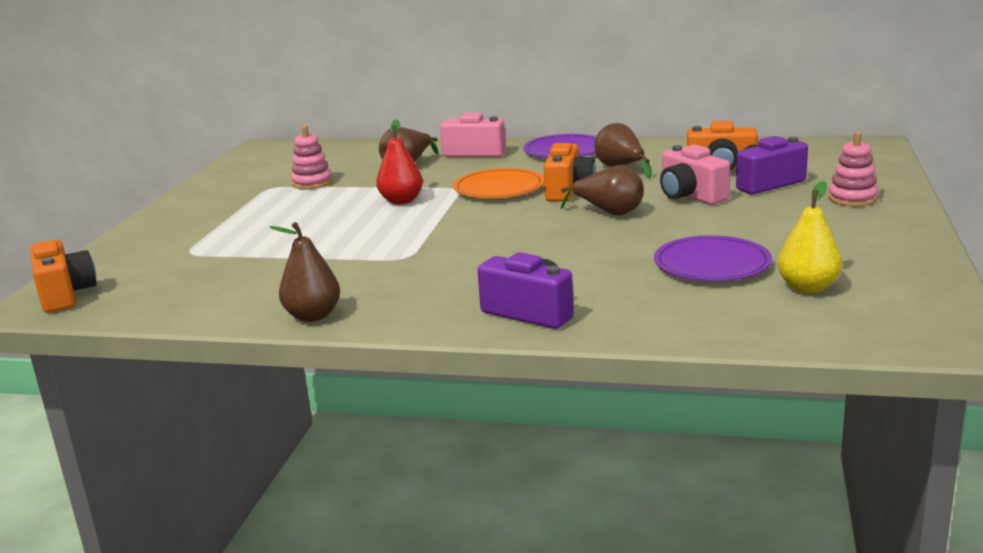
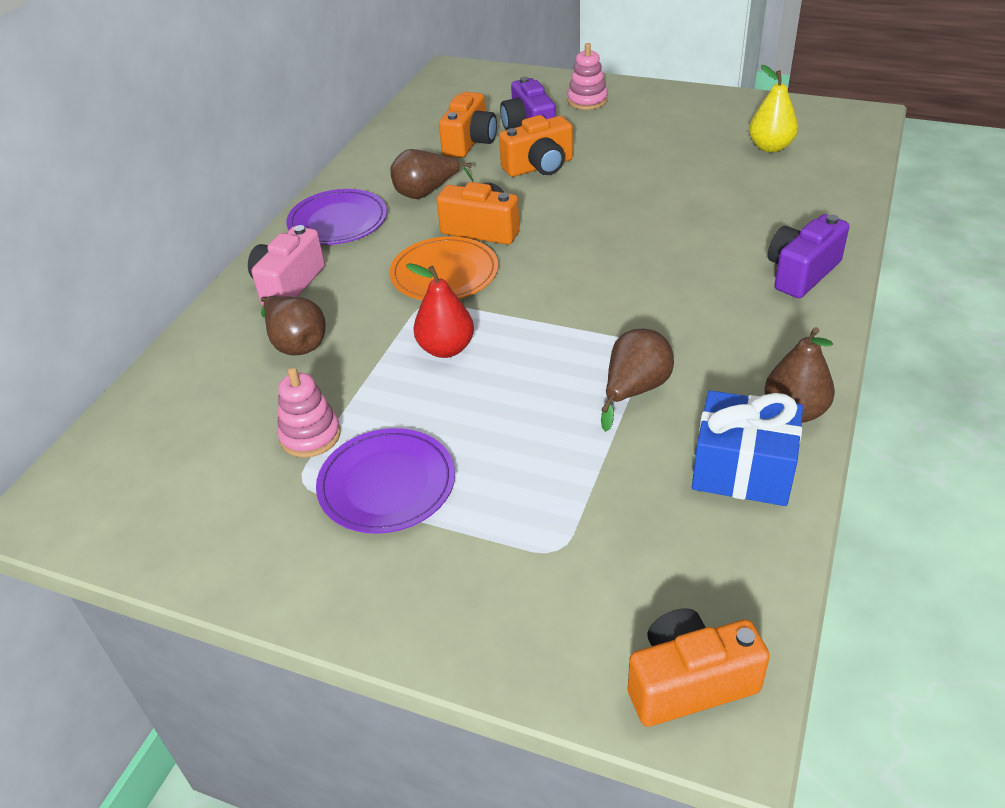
camera: 80 degrees left, 20 degrees up
brown pear [561,165,643,216] -> brown pear moved to [601,329,674,432]
purple plate [654,235,772,281] -> purple plate moved to [316,428,455,534]
pink camera [660,145,730,205] -> orange camera [499,115,573,177]
none -> blue gift [692,390,803,506]

